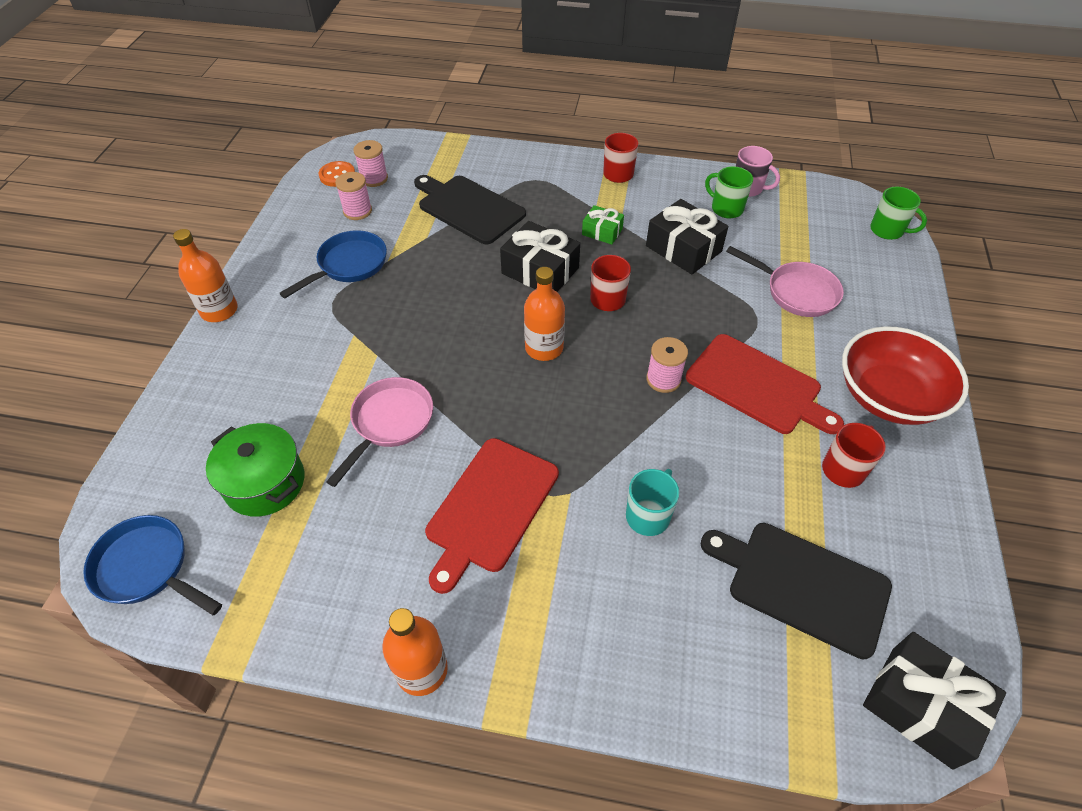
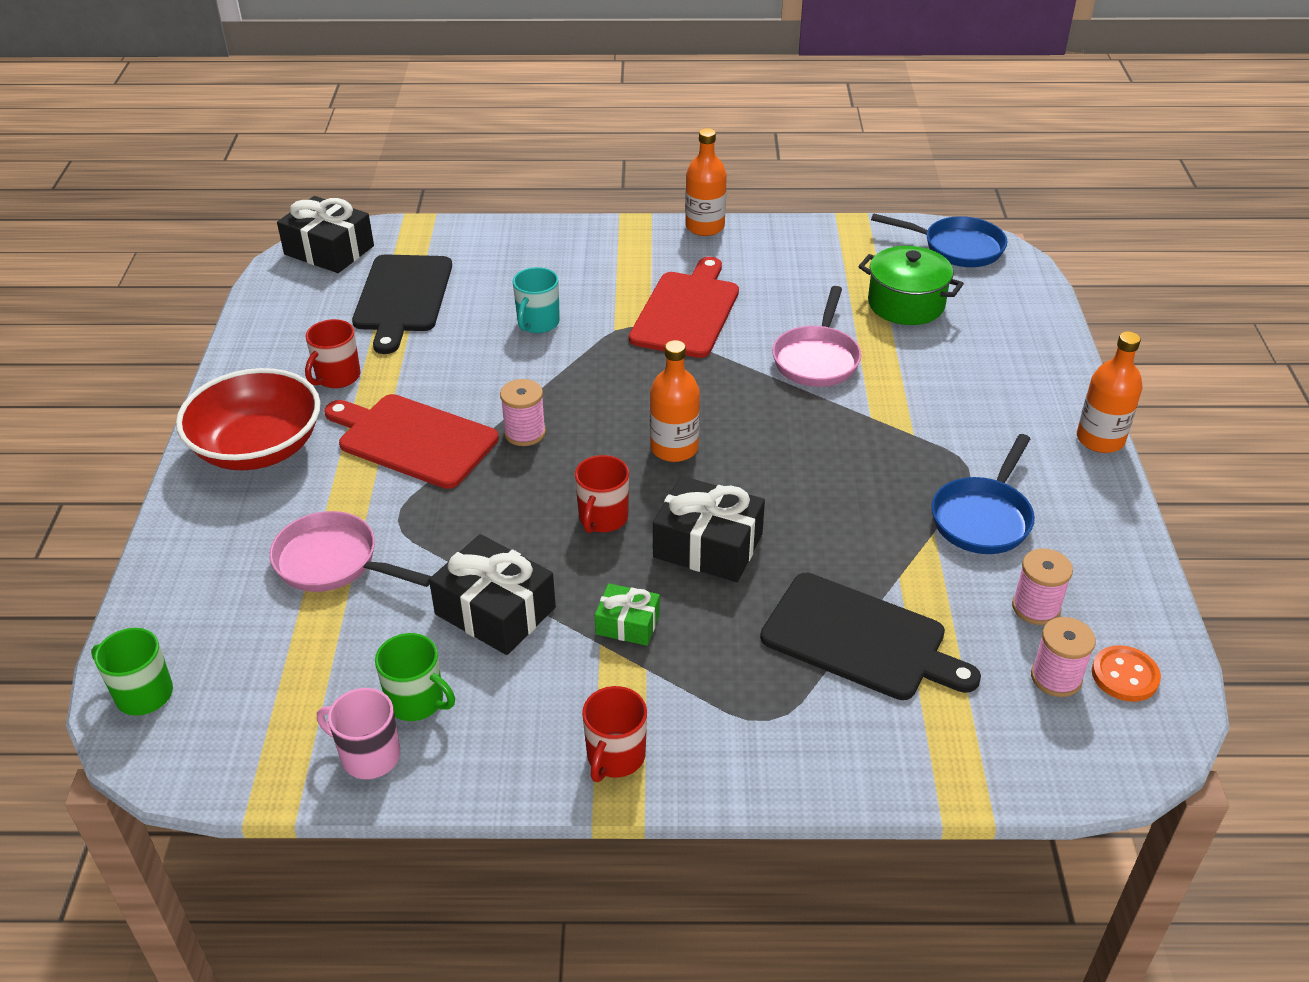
camera: 170 degrees right, 10 degrees down
black cutting board [701,523,892,660] -> black cutting board turned 75 degrees clockwise [352,254,452,354]

